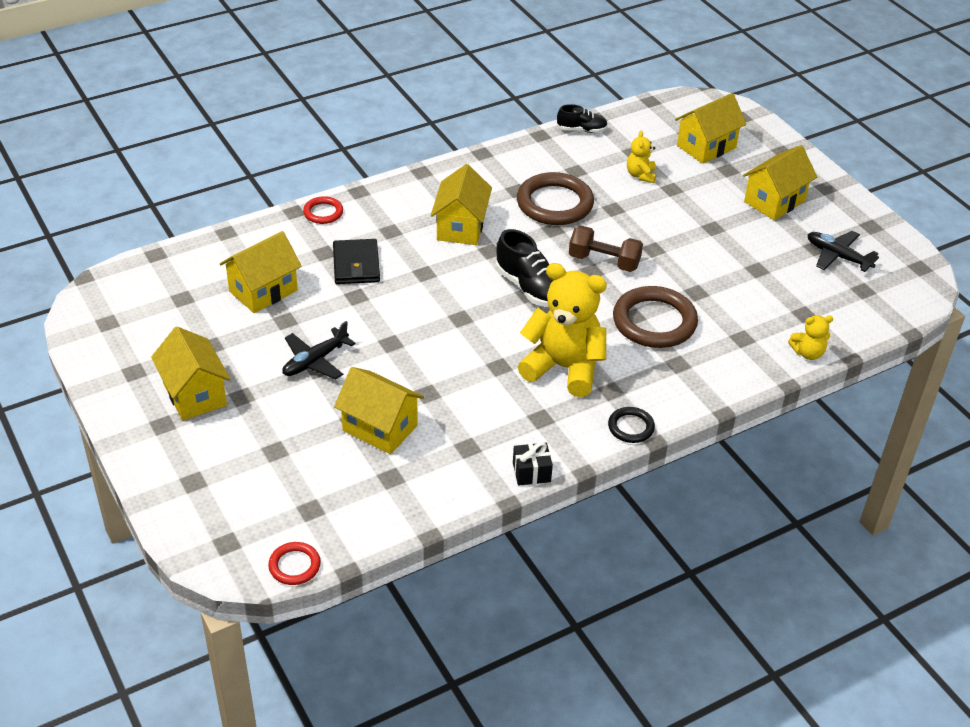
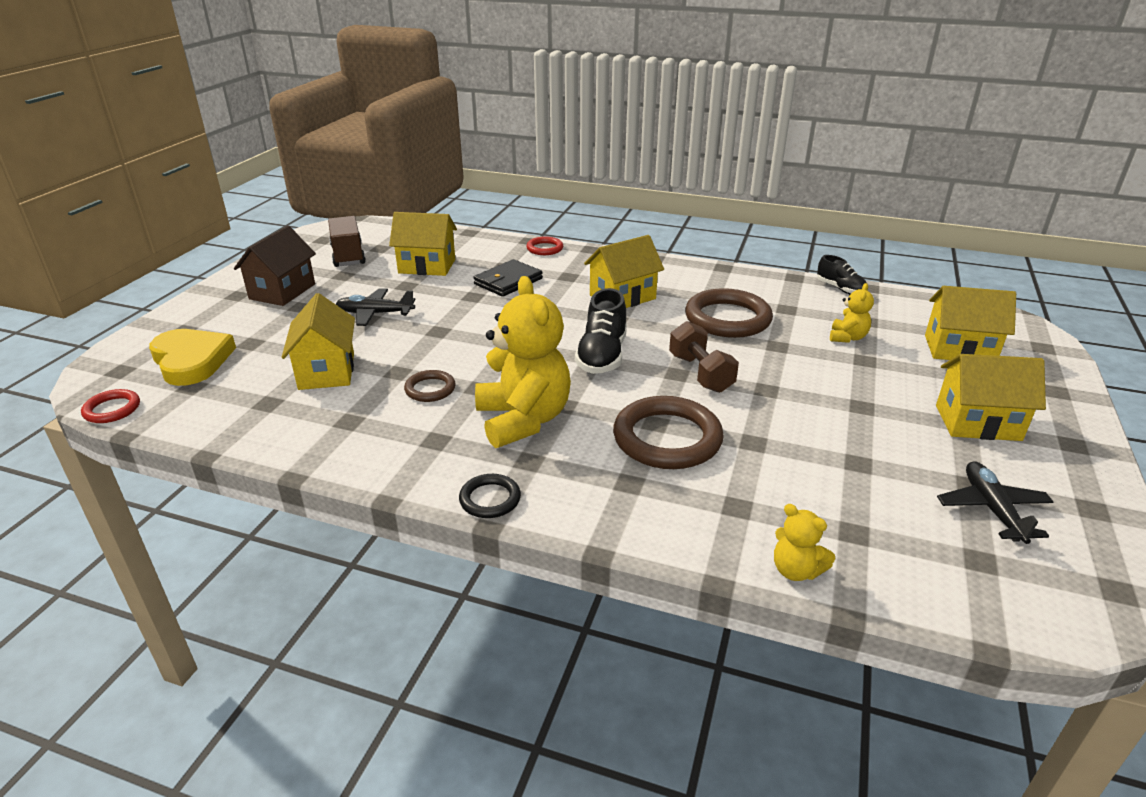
camera: 50 degrees right, 10 degrees down
yellow house [151,326,231,420] -> brown house [234,226,316,306]
black gift [513,442,553,486] -> none
yellow teddy bear [627,130,656,183] -> yellow teddy bear turned 150 degrees clockwise [830,283,874,343]
none -> yellow heart [149,329,236,386]
none -> brown truck [328,216,366,267]
none -> brown ring [404,370,456,402]

